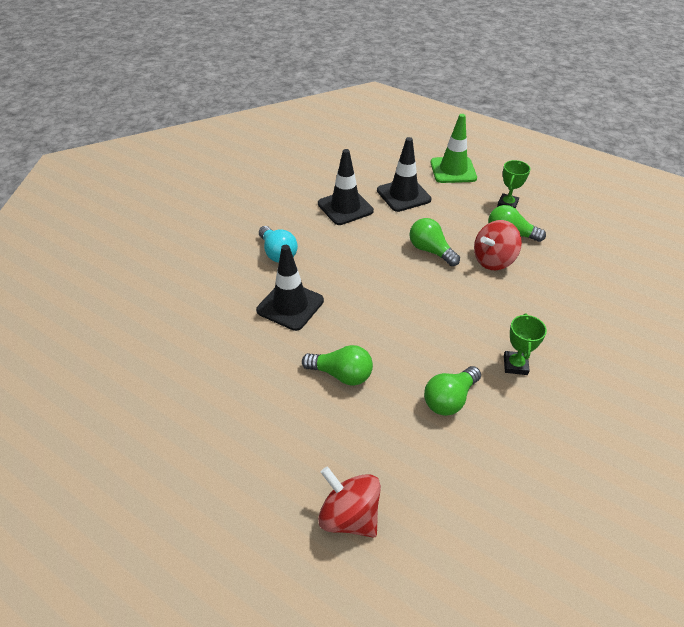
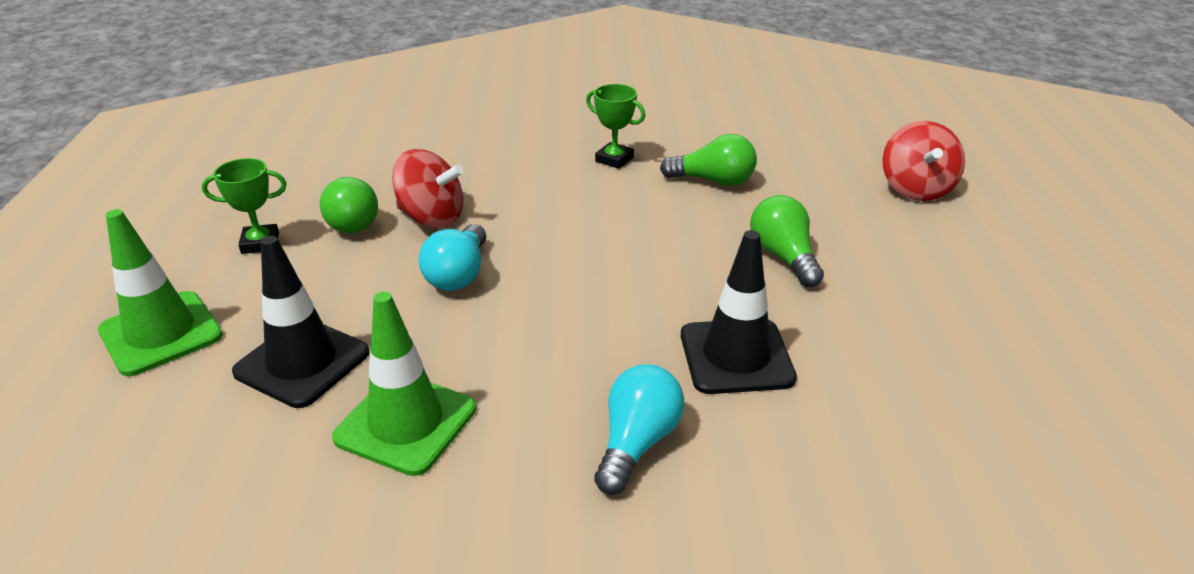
camera: 125 degrees left, 10 degrees down
black traffic cone [318,149,374,225] -> green traffic cone [332,292,476,476]
green light bulb [409,218,460,266] -> turquoise light bulb [419,224,486,291]
green trophy [504,313,547,375] -> green trophy turned 60 degrees clockwise [586,84,645,169]

